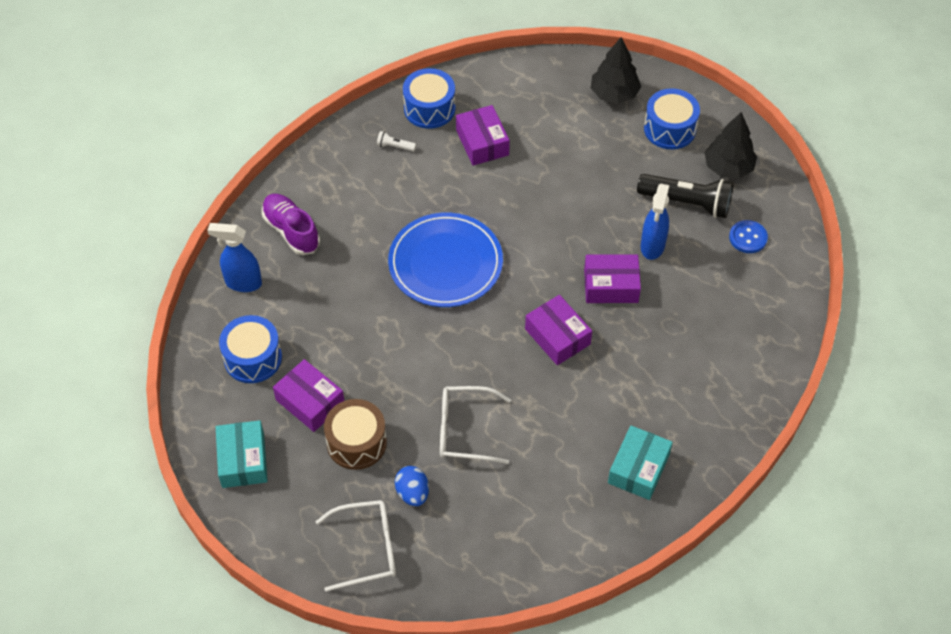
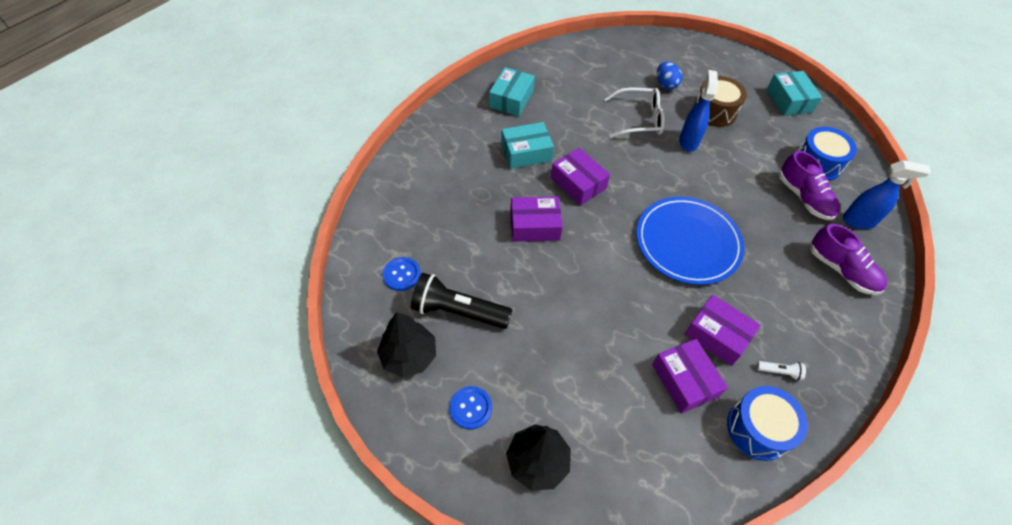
camera: 175 degrees right, 0 degrees up
purple box [273,359,344,432] -> purple box moved to [685,295,761,366]
white glasses [315,500,396,592] -> none
blue spray bottle [641,184,670,260] -> blue spray bottle moved to [679,70,718,152]
blue drum [644,88,700,149] -> blue button [449,386,492,430]
none -> turquoise box [501,122,554,169]
none -> purple shoe [779,151,840,220]

